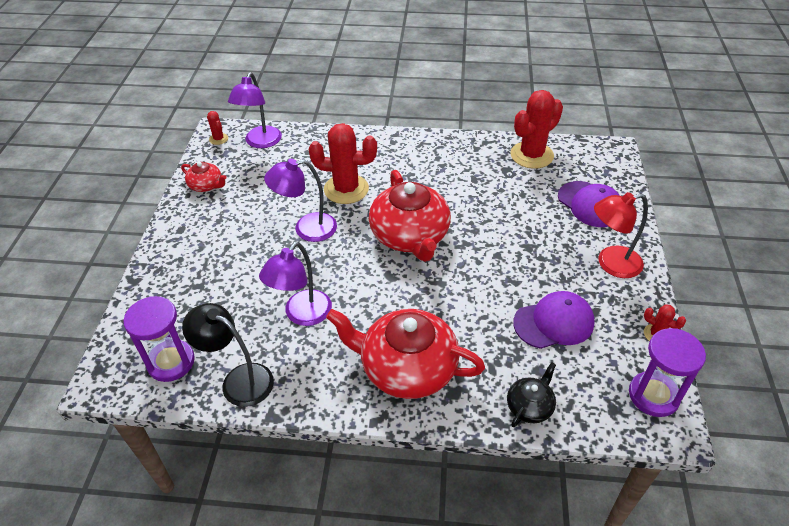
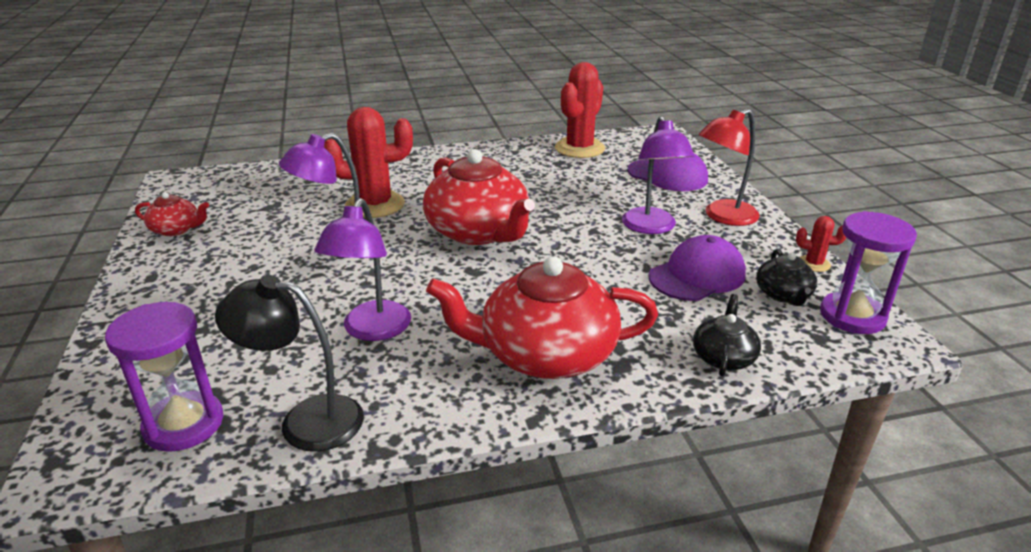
camera: 20 degrees left, 15 degrees down
red cactus [207,111,228,145] -> none
purple lamp [228,72,282,148] -> purple lamp moved to [622,116,695,234]
none -> black teapot [756,249,817,306]

